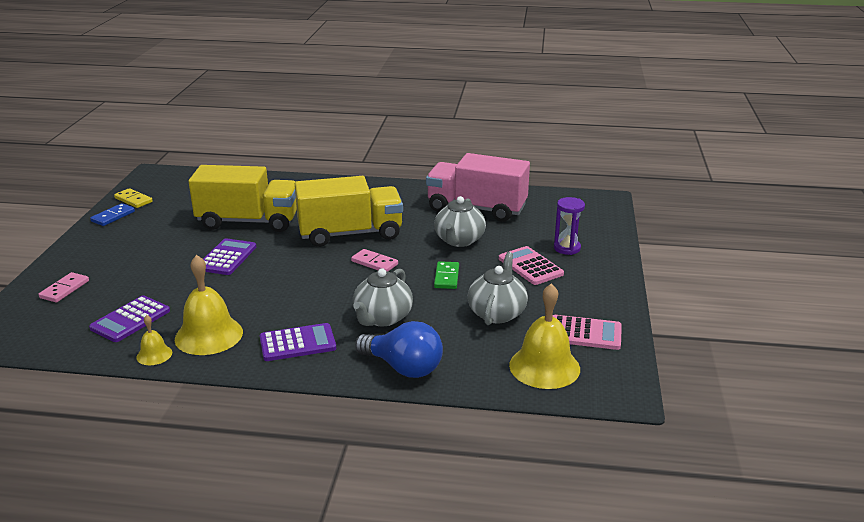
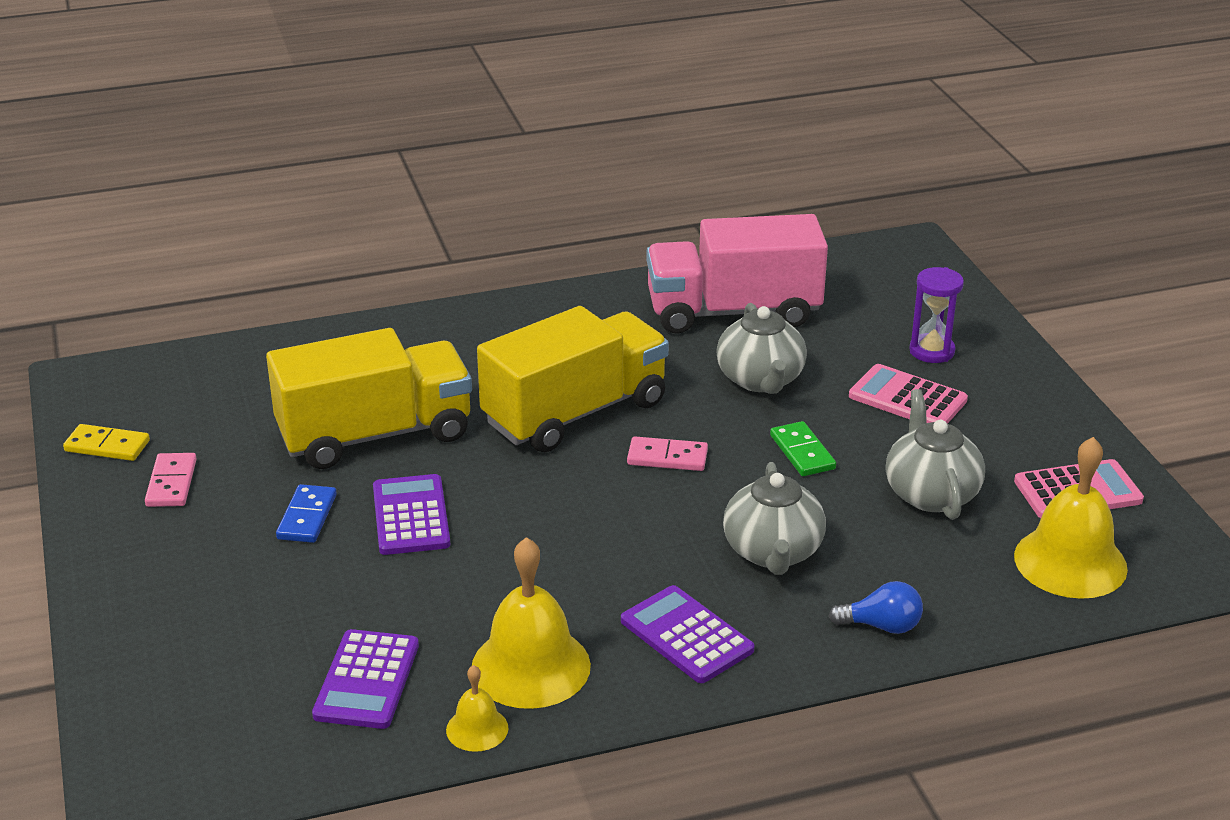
camera: 25 degrees left, 5 degrees up
pink domino [39,272,89,302] -> pink domino moved to [145,453,196,507]
blue domino [90,203,135,226] -> blue domino moved to [276,484,337,543]
purple calculator [260,323,336,361] -> purple calculator turned 90 degrees counterclockwise [621,585,755,683]
blue light bulb [355,321,443,378] -> blue light bulb [829,581,923,634], size x0.57

